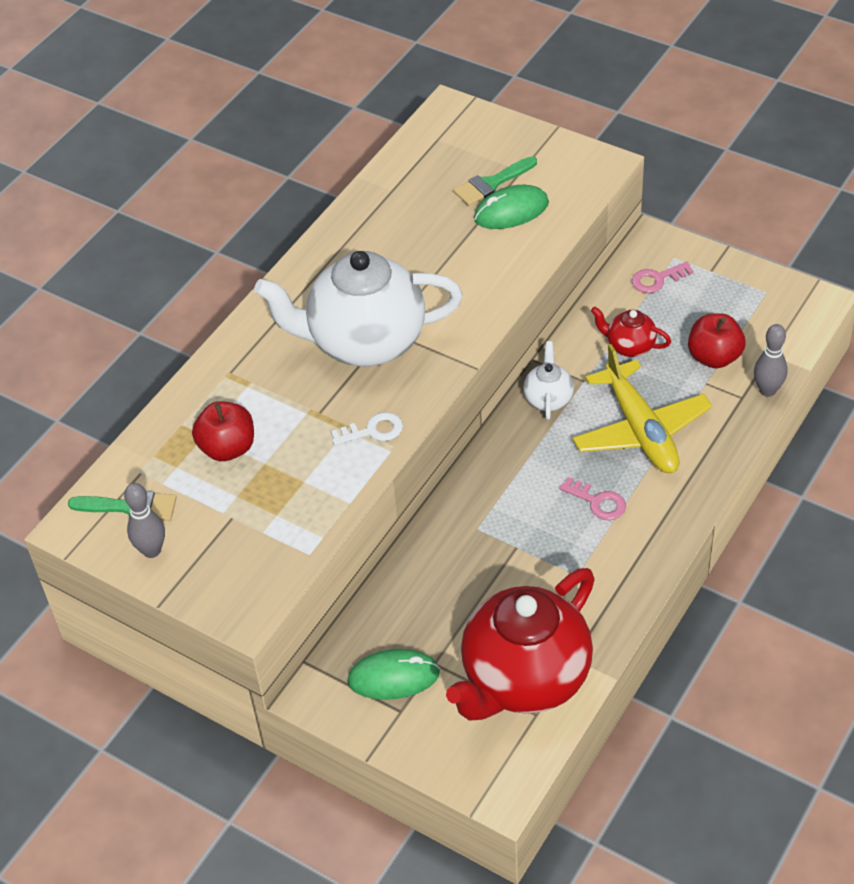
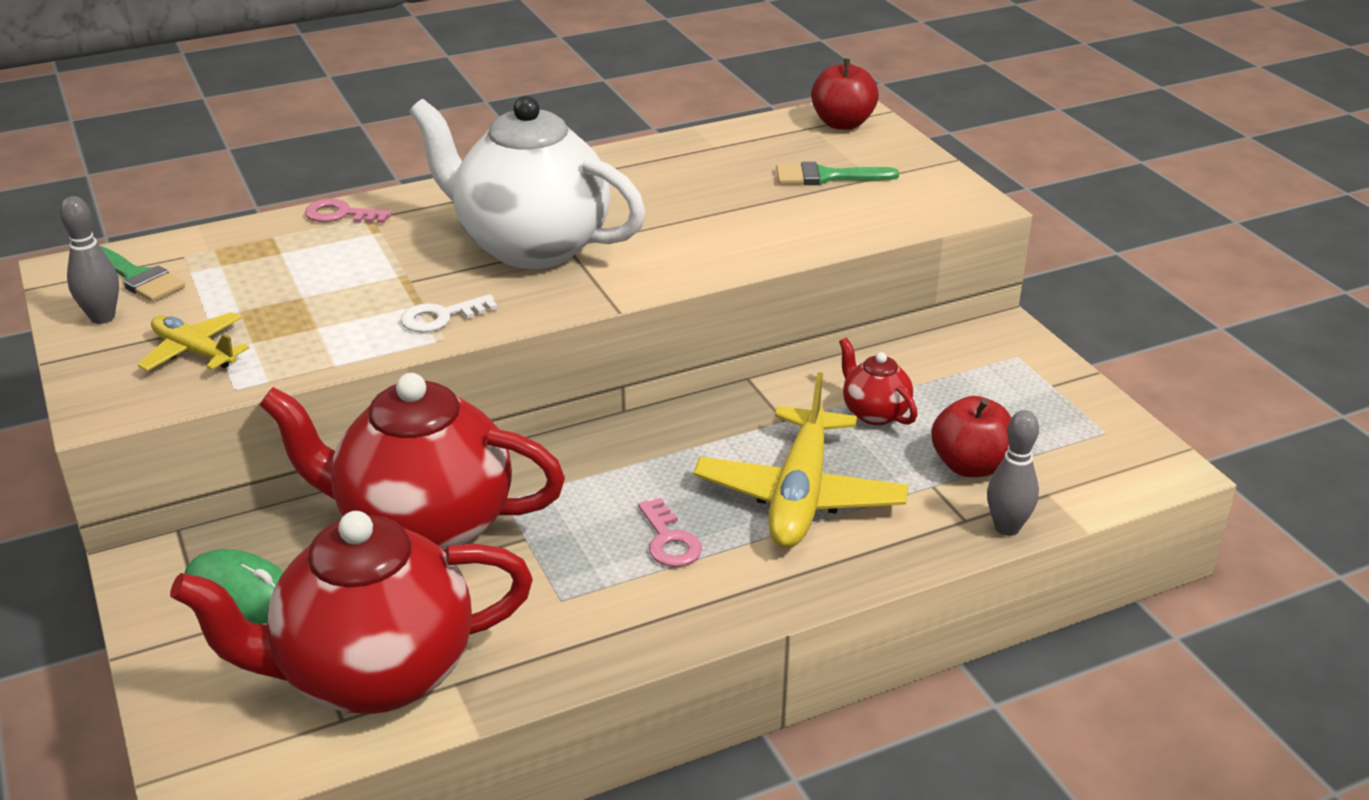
camera: 30 degrees right, 15 degrees down
red apple [192,401,254,461] -> red apple moved to [811,58,879,130]
white key [331,412,403,446] -> white key turned 135 degrees clockwise [400,294,498,333]
green mouse [474,185,549,229] -> none
white teapot [523,341,574,420] -> none
pink key [632,262,694,293] -> pink key moved to [305,198,392,223]
none -> yellow plane [137,312,249,371]
none -> red teapot [259,373,565,552]

